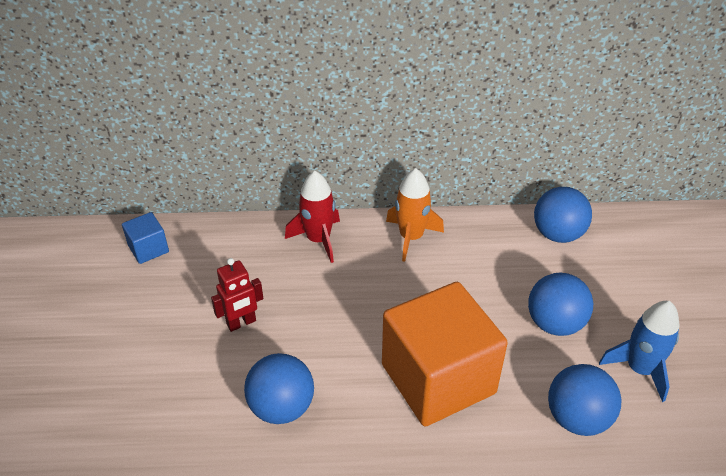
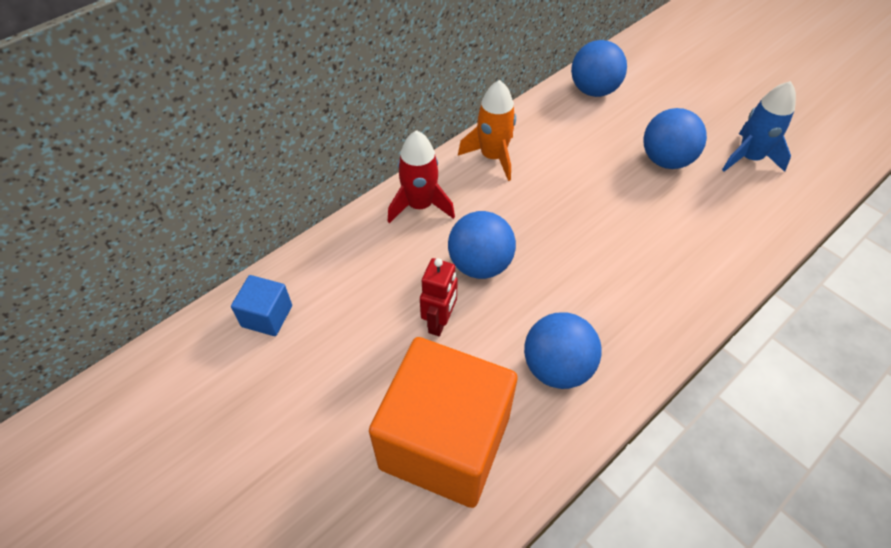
camera: 40 degrees left, 10 degrees up
orange cube [382,282,508,426] -> orange cube moved to [369,337,518,508]
blue ball [548,364,621,436] -> blue ball moved to [448,211,516,279]

